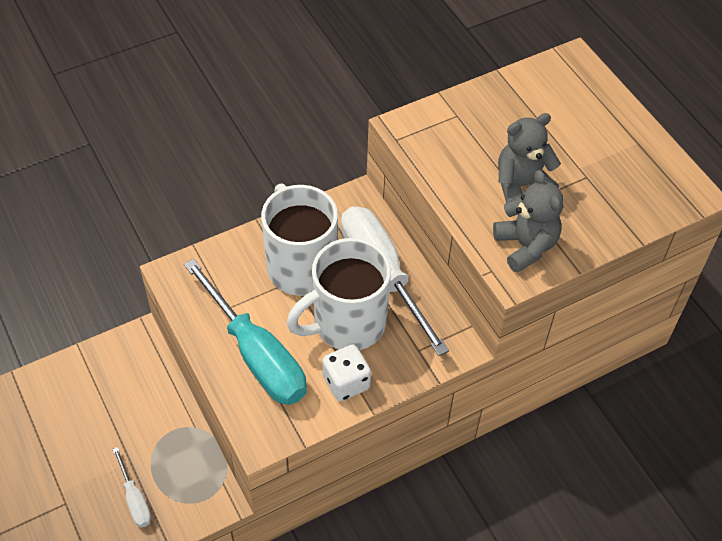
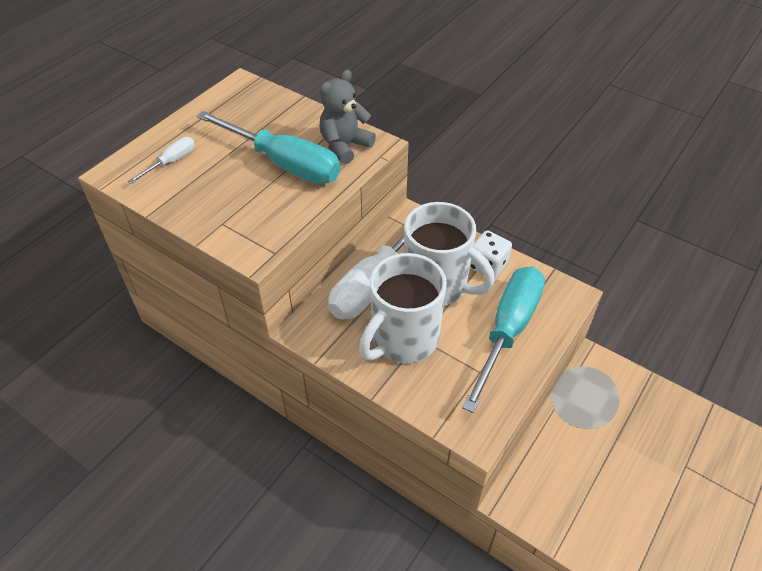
camera: 115 degrees left, 5 degrees down
white screwdriver [113,447,151,527] -> white screwdriver moved to [128,137,195,184]
grey teddy bear [498,113,561,203] -> turquoise screwdriver [197,111,340,184]

